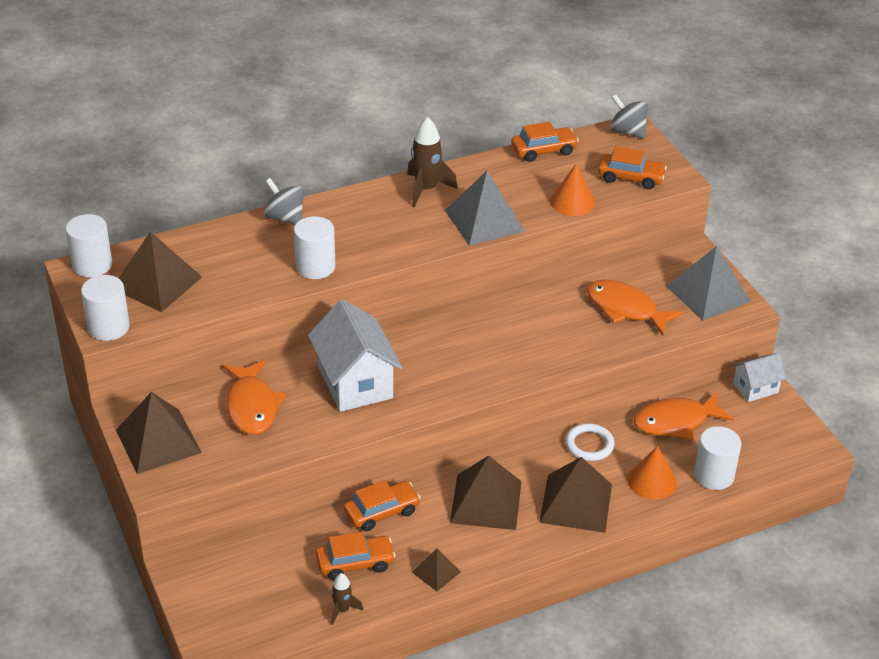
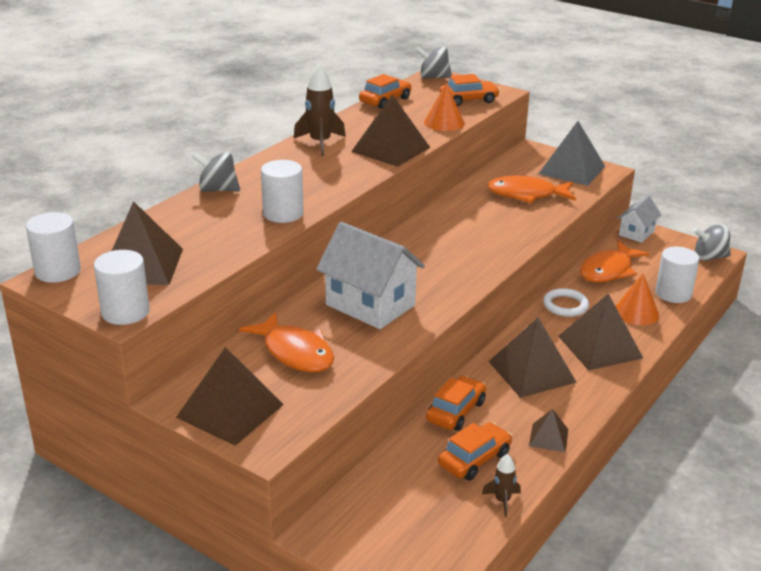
camera: 30 degrees left, 10 degrees down
grey pyramid [445,171,525,246] -> brown pyramid [351,95,430,167]
none -> grey spinning top [693,224,731,261]

